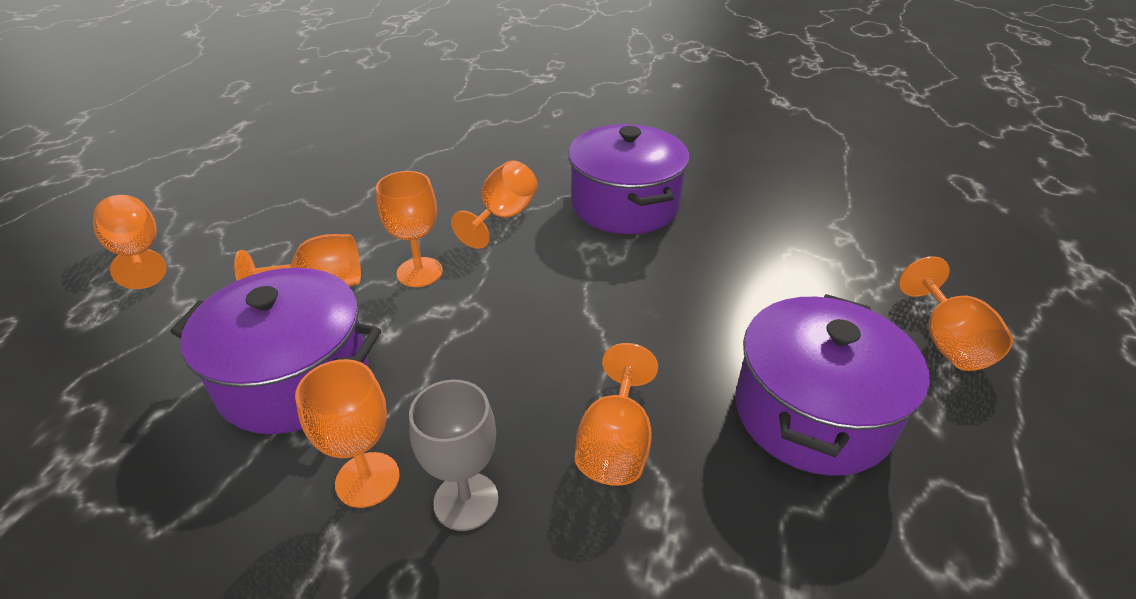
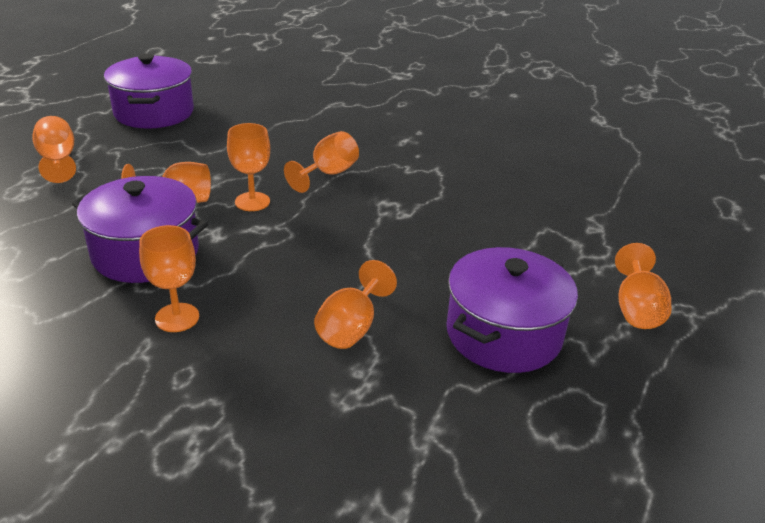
camera: 10 degrees right, 5 degrees down
grey goblet [409,380,498,531] -> none
purple pot [568,124,690,234] -> purple pot moved to [104,54,194,129]

